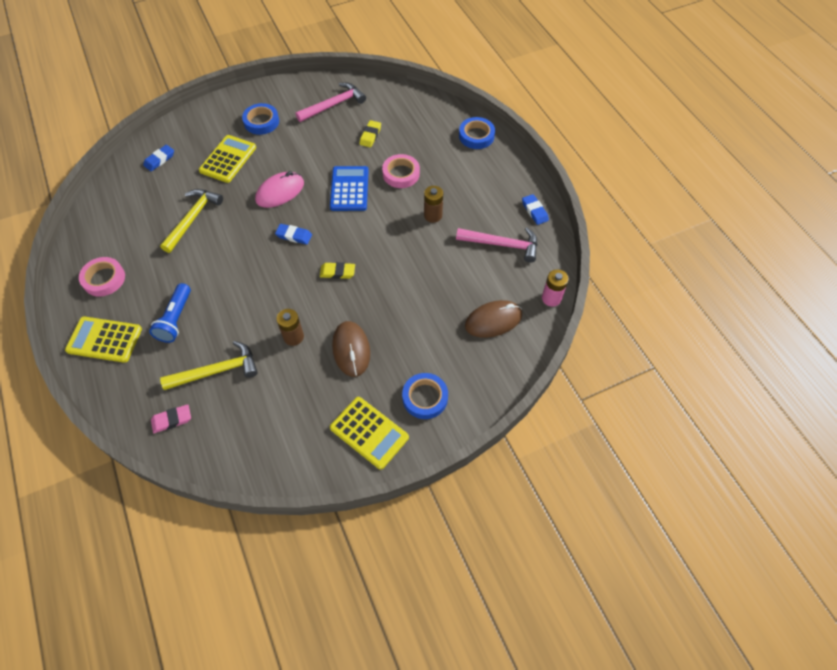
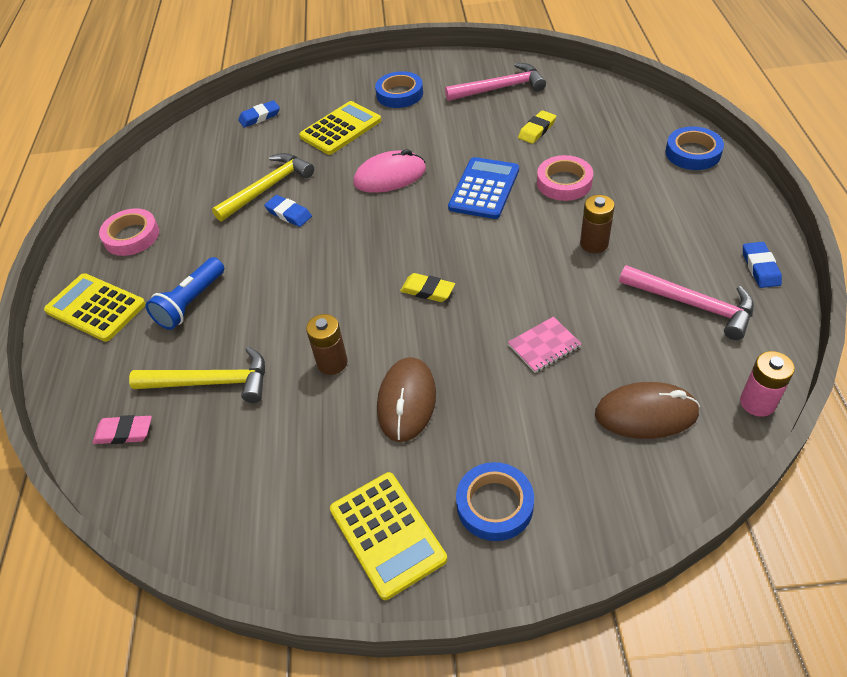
camera: 25 degrees right, 10 degrees down
blue eraser [275,224,312,245] -> blue eraser moved to [264,195,312,227]
none -> pink notebook [508,316,581,373]

